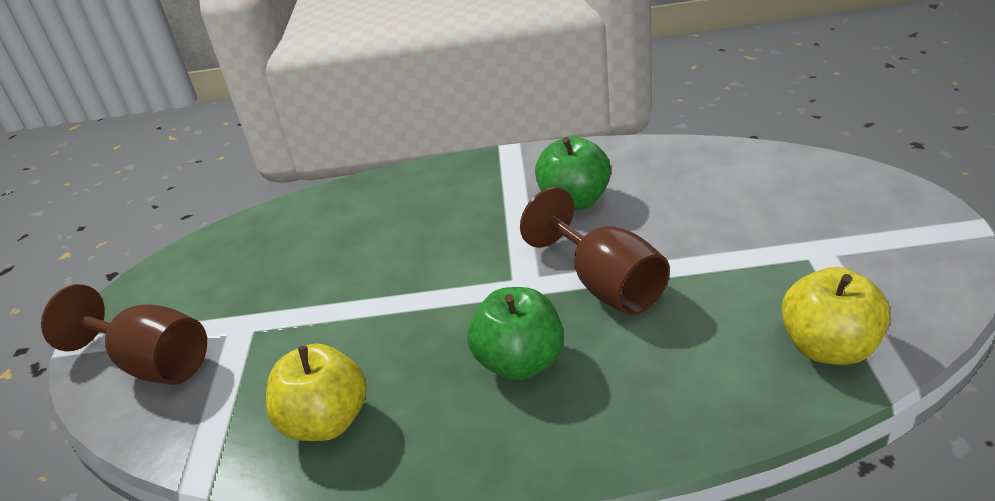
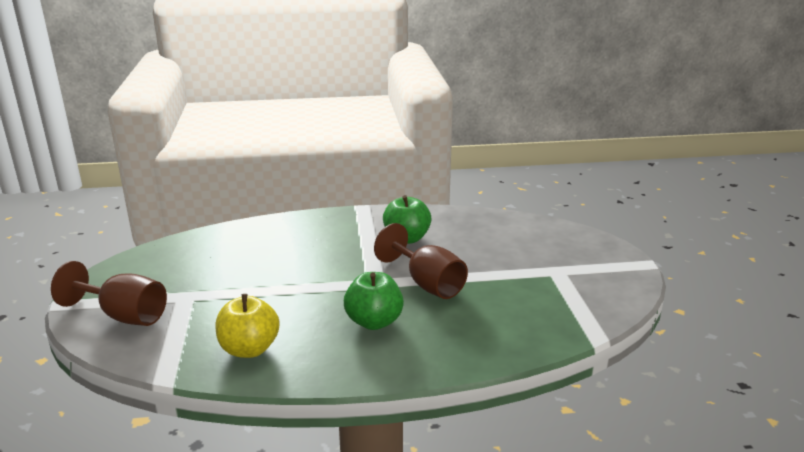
camera: 10 degrees left, 10 degrees down
yellow apple [781,267,890,365] -> none

